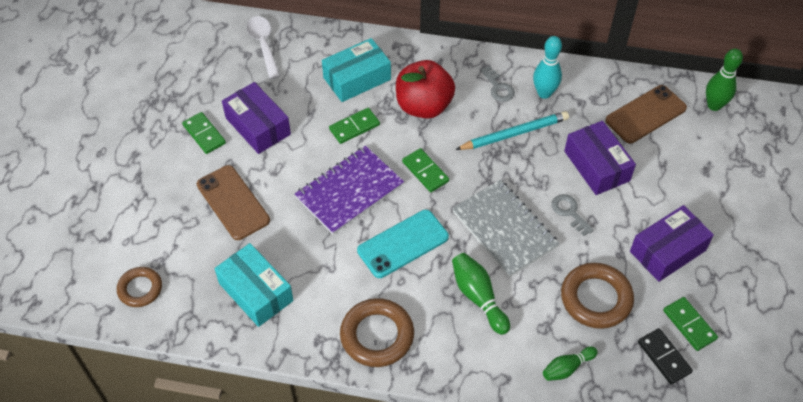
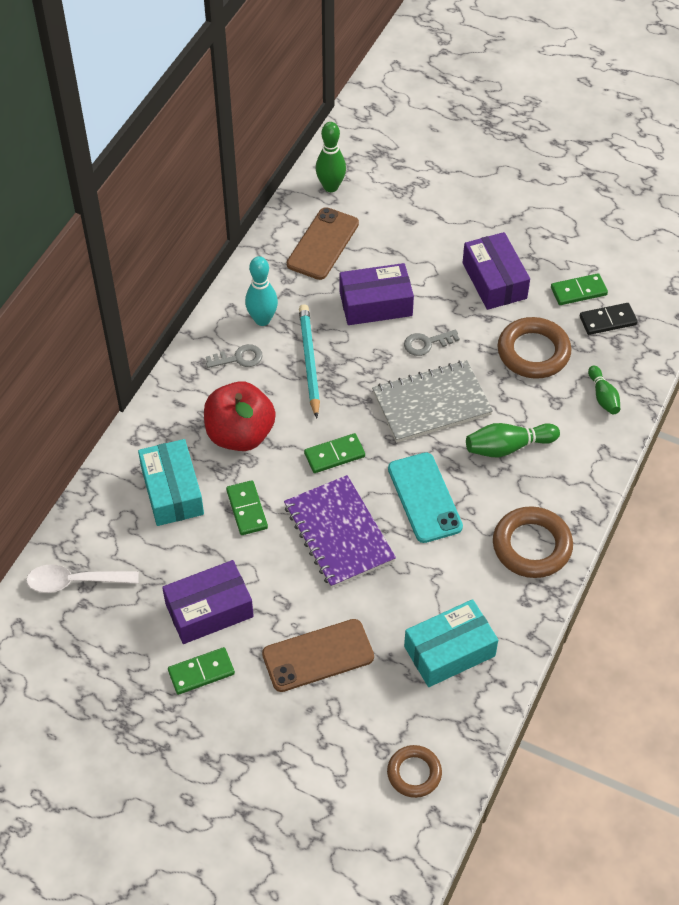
camera: 75 degrees left, 0 degrees up
brown phone [605,85,687,143] -> brown phone turned 45 degrees clockwise [287,207,359,280]

